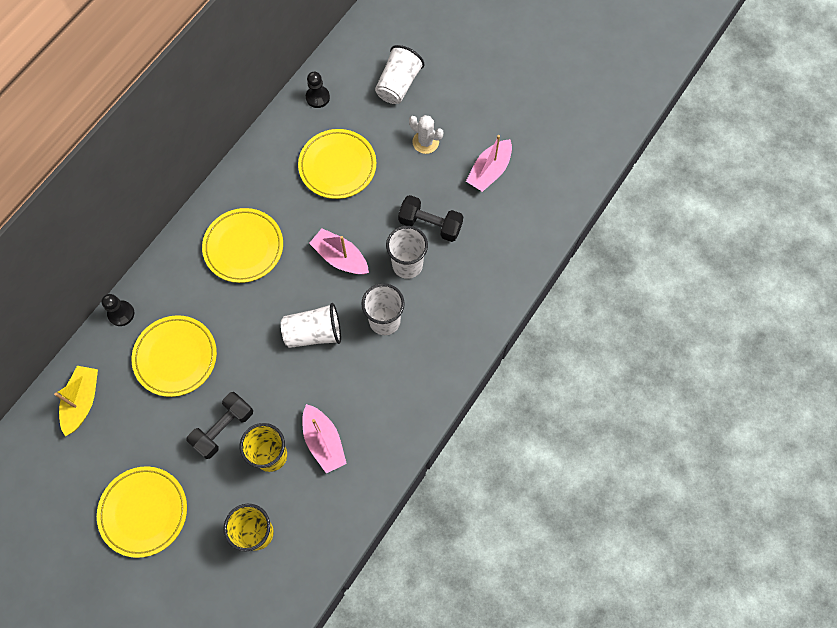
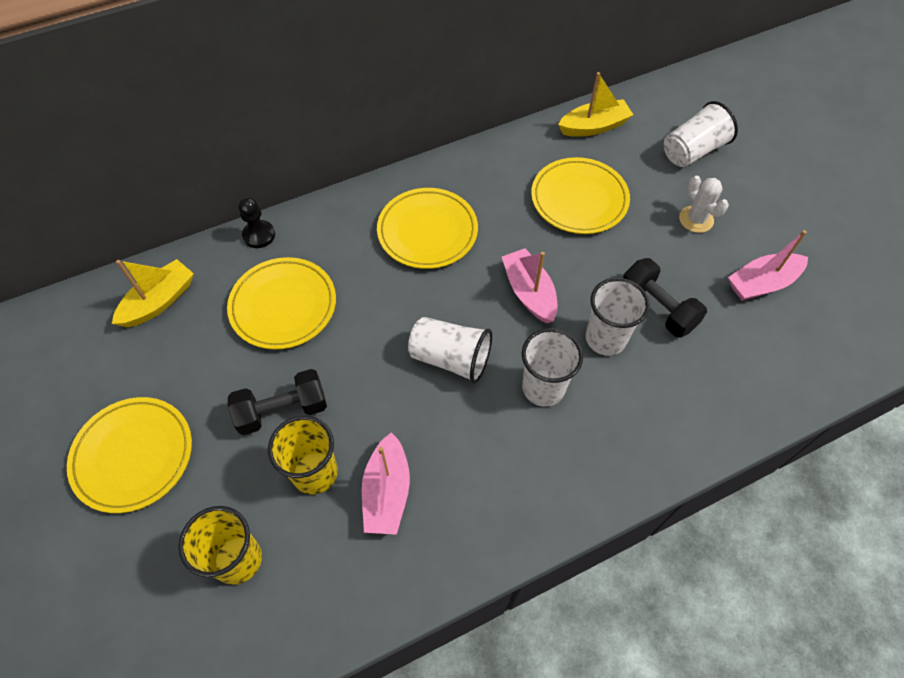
camera: 30 degrees right, 10 degrees down
black pawn [306,72,330,108] -> yellow boat [558,72,633,137]

